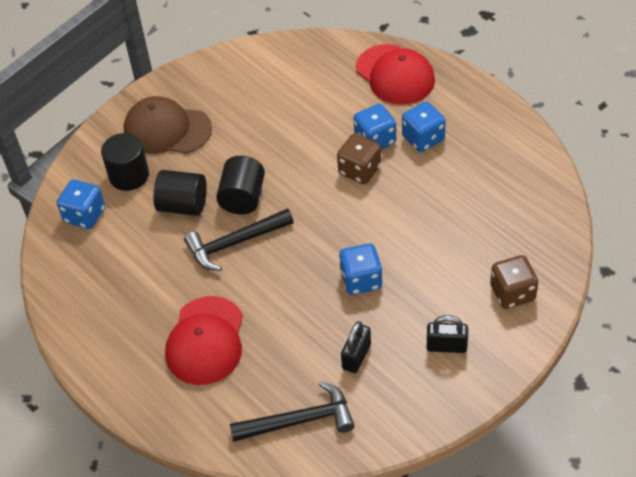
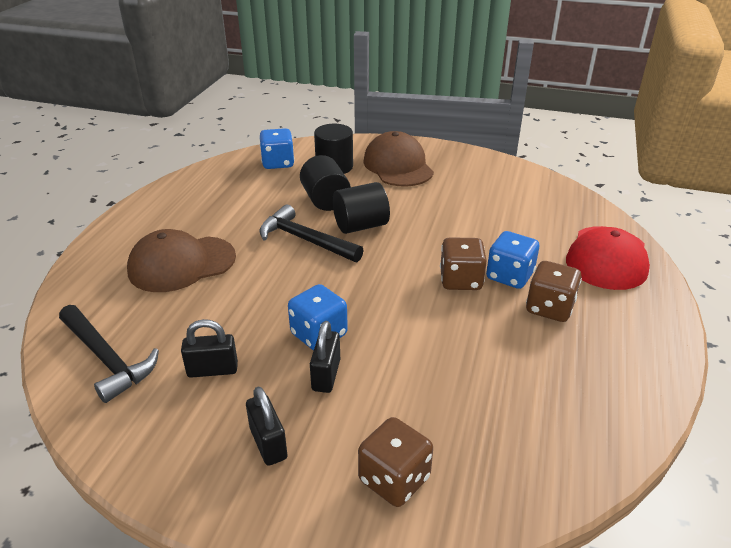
camera: 55 degrees right, 15 degrees down
red cap [165,296,243,385] -> brown cap [127,229,236,292]
blue dice [402,102,446,152] -> brown dice [526,261,582,322]
none -> black padlock [310,321,340,393]

